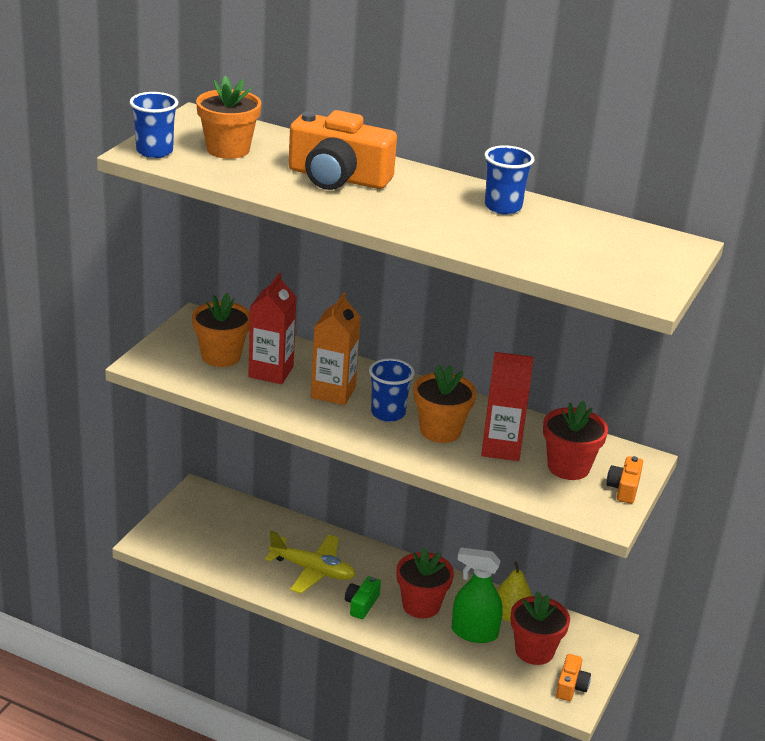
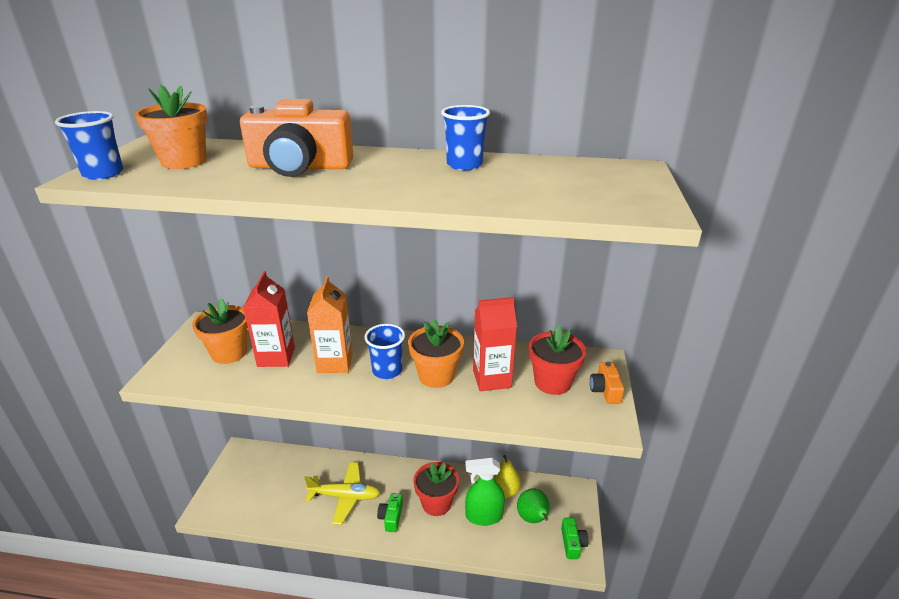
camera: 15 degrees left, 0 degrees up
red flower pot [510,592,570,665] -> green pear [517,488,550,523]
orange camera [556,654,591,701] -> green camera [561,518,589,559]

